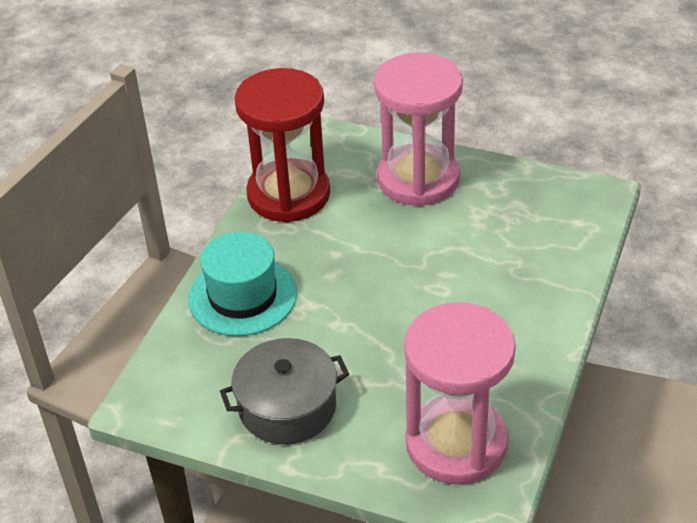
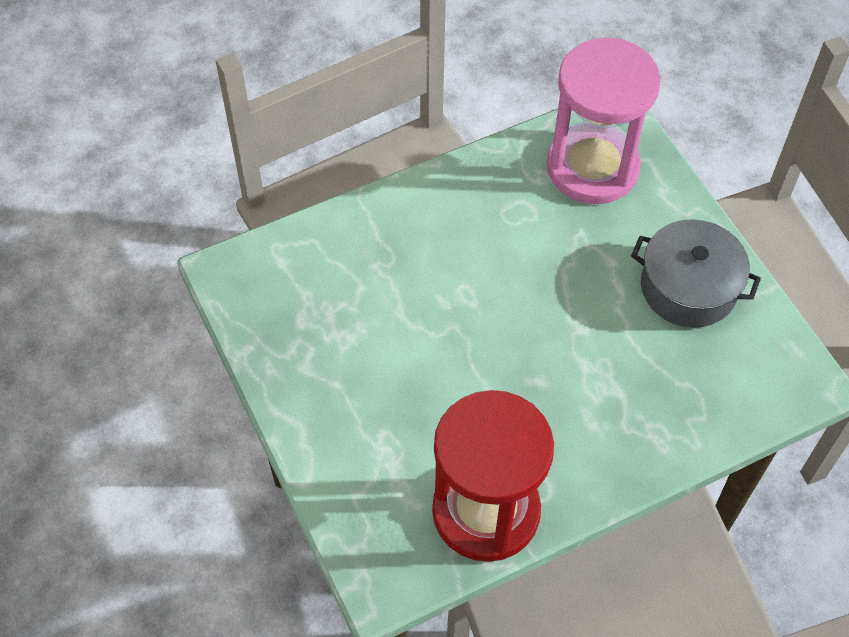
camera: 140 degrees left, 15 degrees up
turquoise hat [188,231,297,336] -> none
pink hourglass [374,52,463,206] -> none

